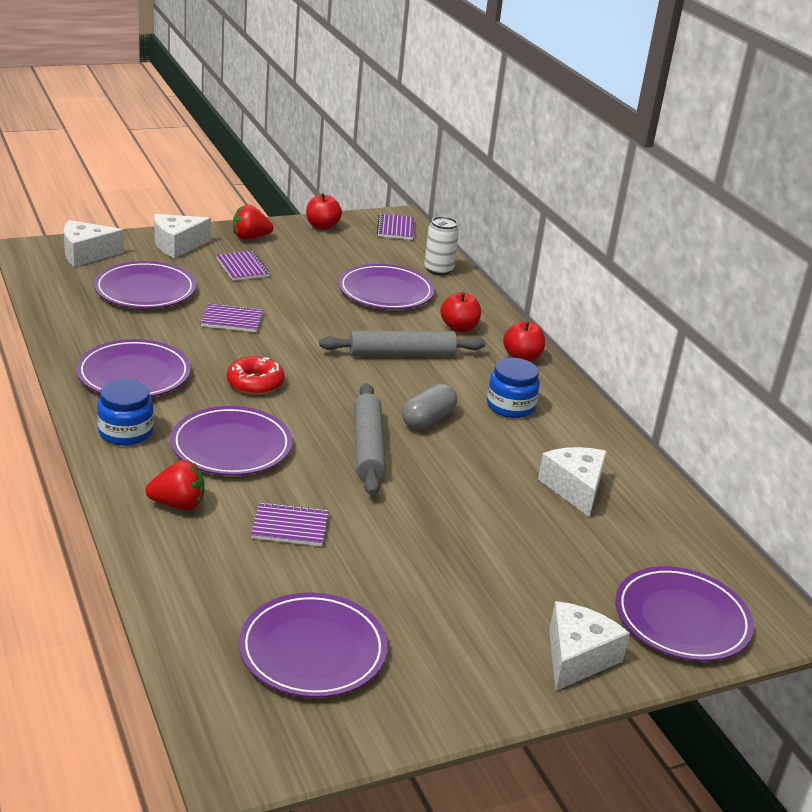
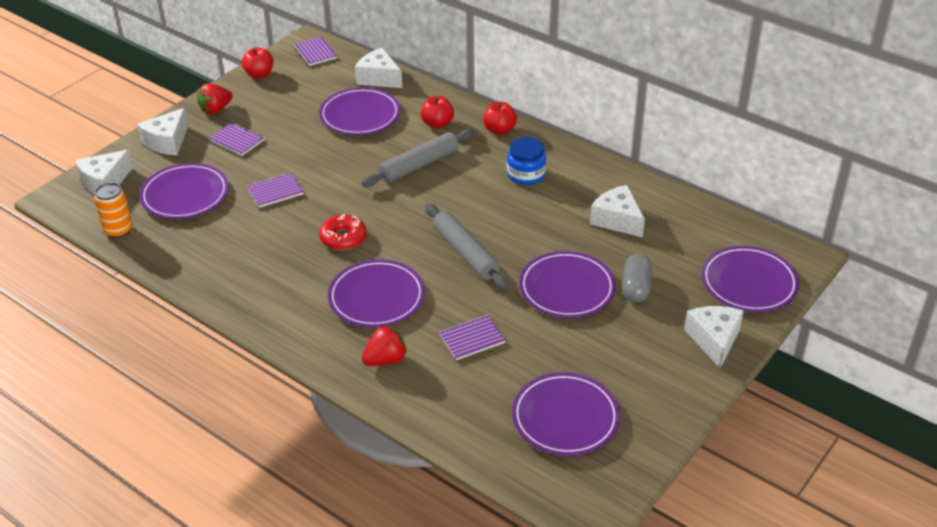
camera: 25 degrees left, 10 degrees up
purple plate [76,339,191,397] -> purple plate moved to [519,251,616,318]
blue jar [97,379,154,446] -> none
grey capsule [402,383,457,430] -> grey capsule moved to [622,254,652,302]
white can [424,216,459,275] -> white cheese [355,48,402,88]
none -> orange can [94,182,133,238]

